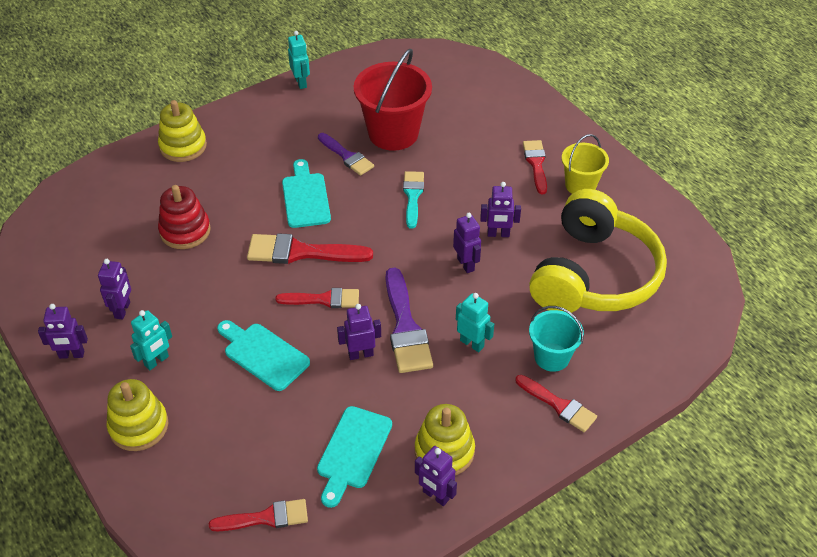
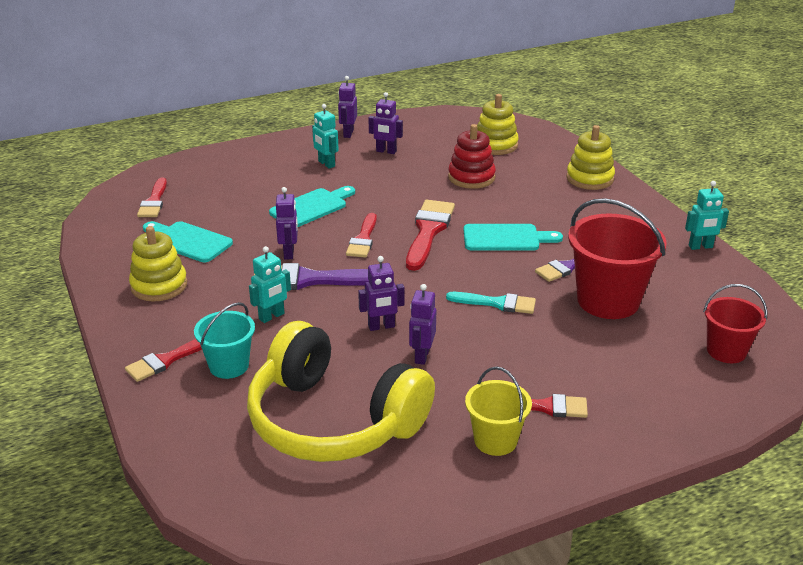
camera: 100 degrees right, 15 degrees down
yellow stacking toy [107,379,168,451] -> yellow stacking toy moved to [477,94,519,155]
purple robot [415,446,457,506] -> none
none -> red bucket [703,284,767,363]

